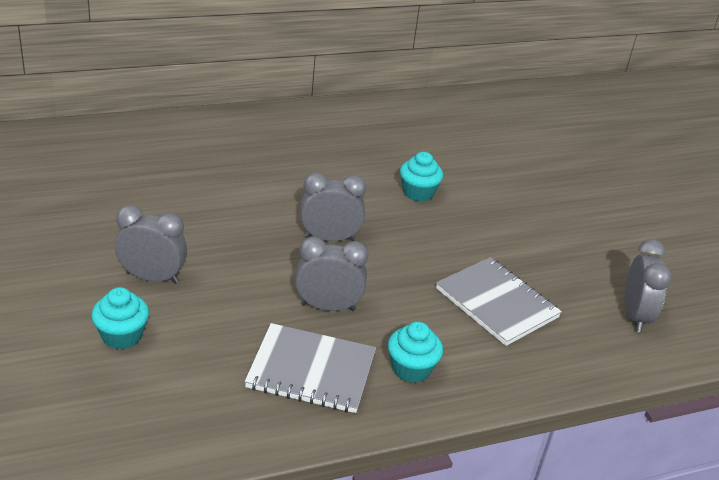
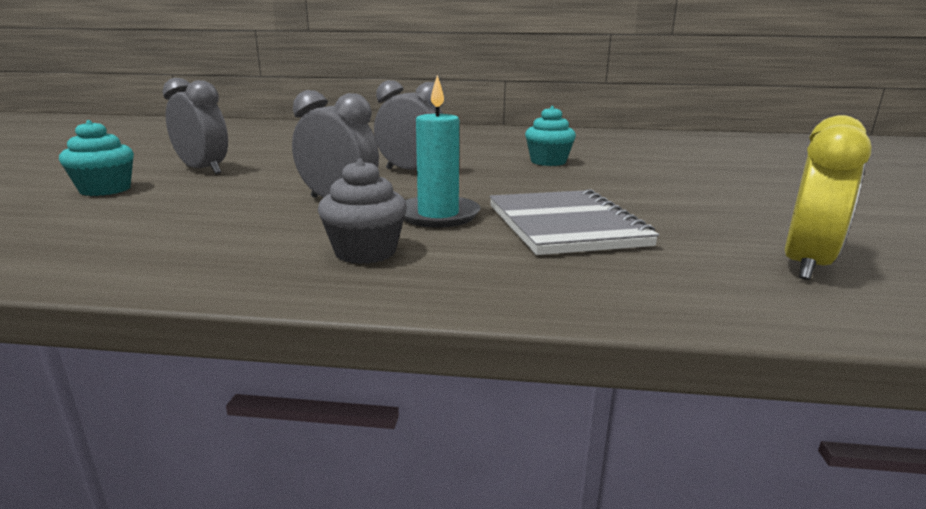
camera: 30 degrees right, 15 degrees down
grey notebook [244,323,376,413] -> none
turquoise cupcake [388,322,443,383] -> grey cupcake [318,159,407,264]
grey clock [625,239,672,333] -> yellow clock [785,115,871,280]
none -> turquoise candle [404,75,481,228]

